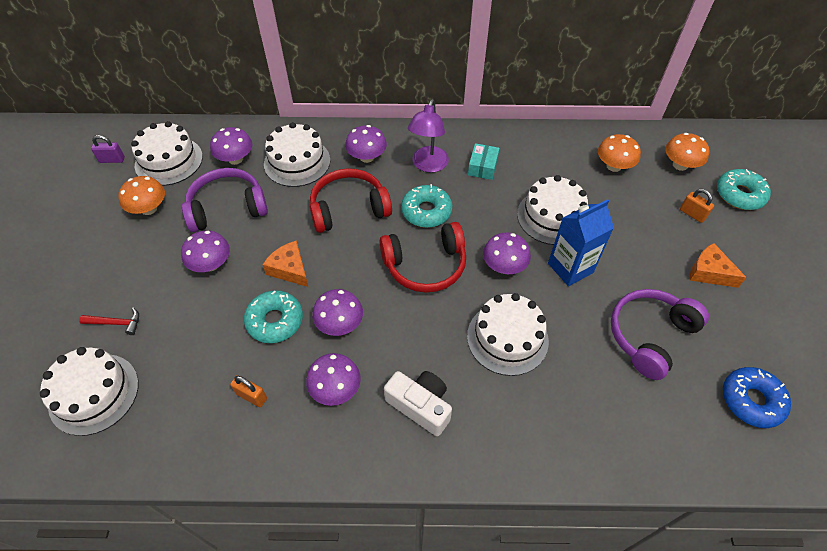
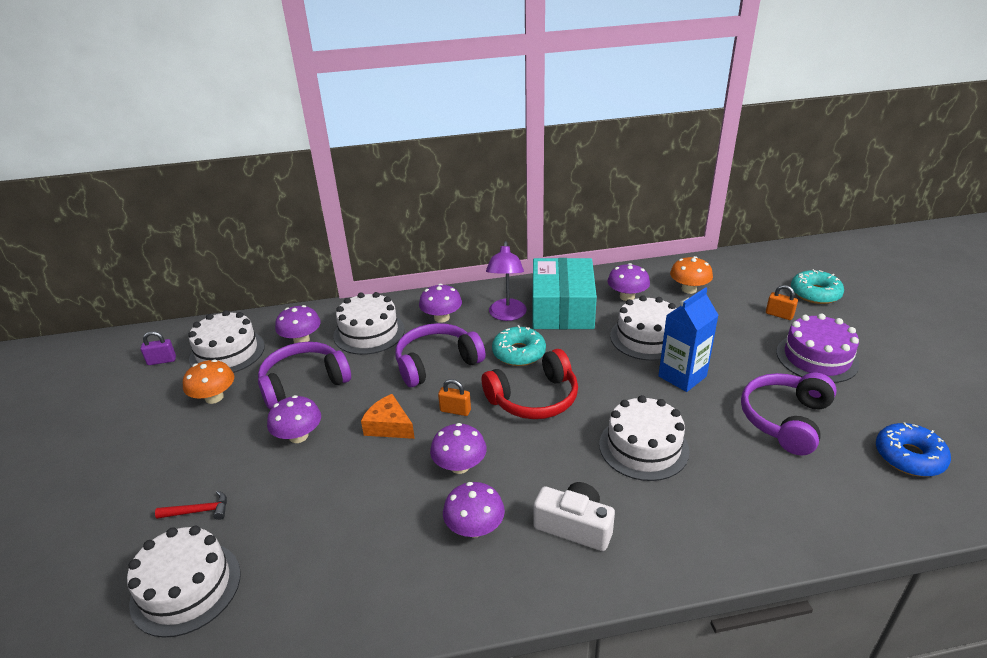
camera: 10 degrees left, 20 degrees down
orange padlock [230,375,267,407] -> orange padlock moved to [438,379,471,416]
turquoise donut [244,290,303,343] -> none
red headphones [310,168,392,233] -> purple headphones [395,323,485,387]
turquoise box [468,143,500,180] -> turquoise box [533,258,597,329], size x2.32
purple mushroom [483,232,531,274] -> purple mushroom moved to [608,263,650,301]
orange mushroom [665,133,709,171] -> none
orange cheese [690,243,747,288] -> purple cake [776,313,859,383]

